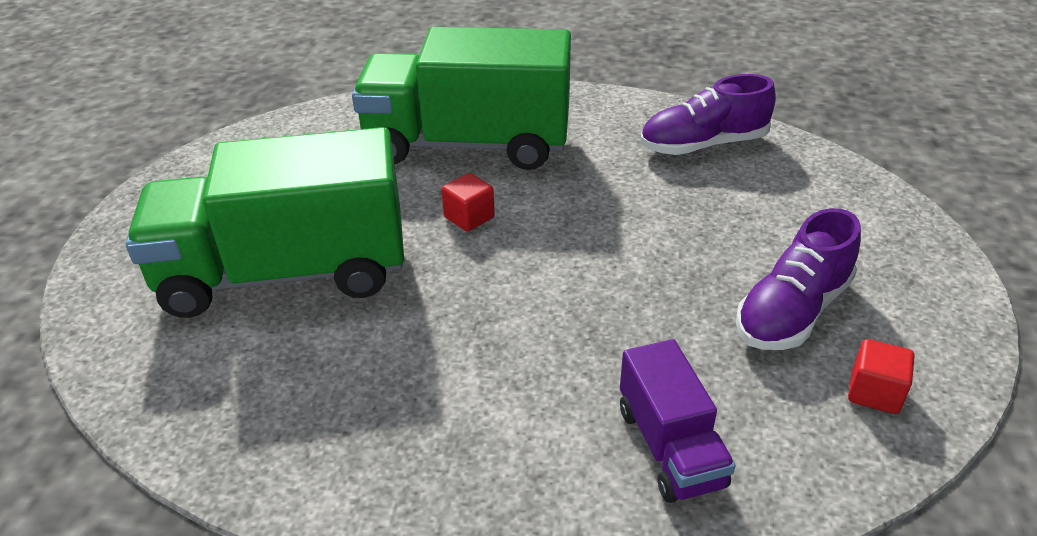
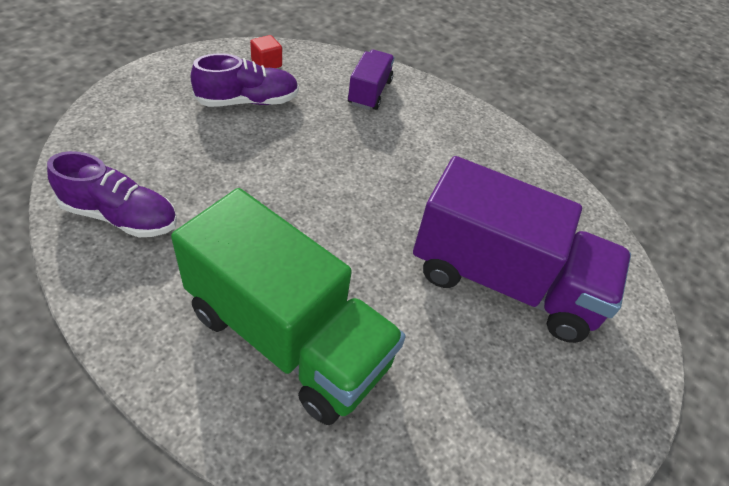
camera: 155 degrees left, 10 degrees up
green truck [125,127,404,318] -> purple truck [413,156,631,343]
red cube [441,173,495,232] -> none

